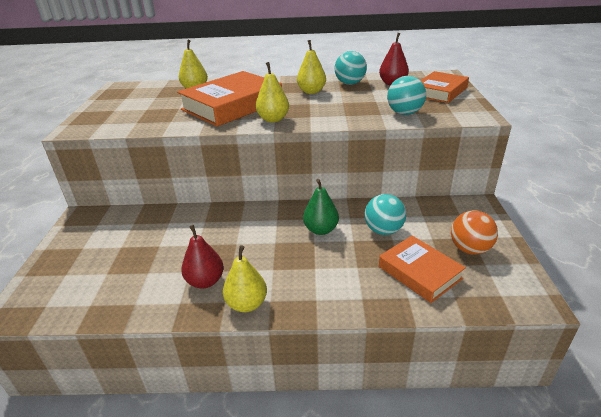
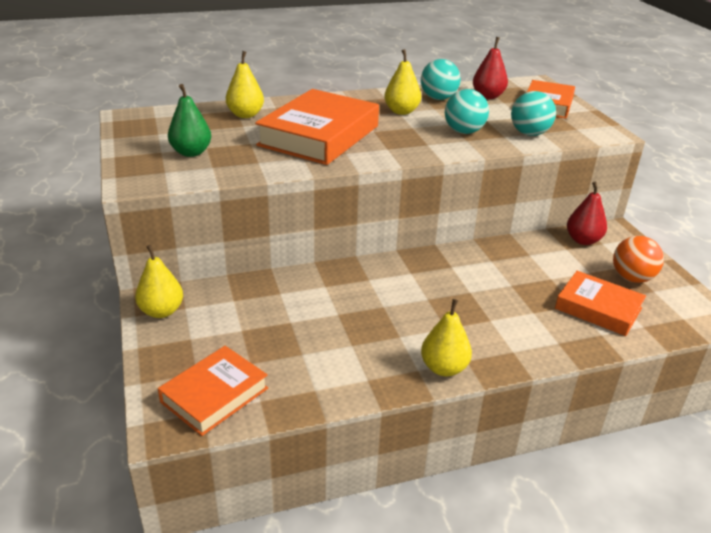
camera: 20 degrees left, 0 degrees up
red pear [181,225,224,288] -> red pear moved to [567,182,607,245]
yellow pear [256,62,289,123] -> yellow pear moved to [135,245,183,318]
green pear [303,179,339,235] -> green pear moved to [168,84,211,157]
turquoise ball [365,194,406,235] -> turquoise ball moved to [445,89,489,134]
none -> orange book [158,346,268,436]

